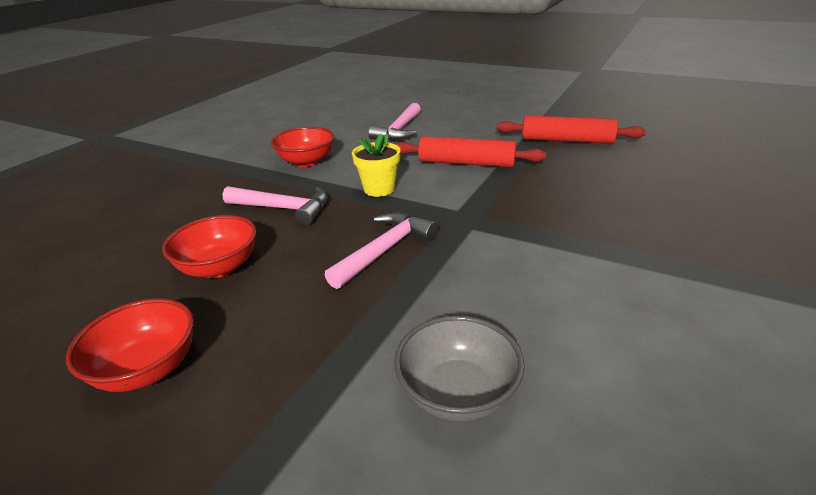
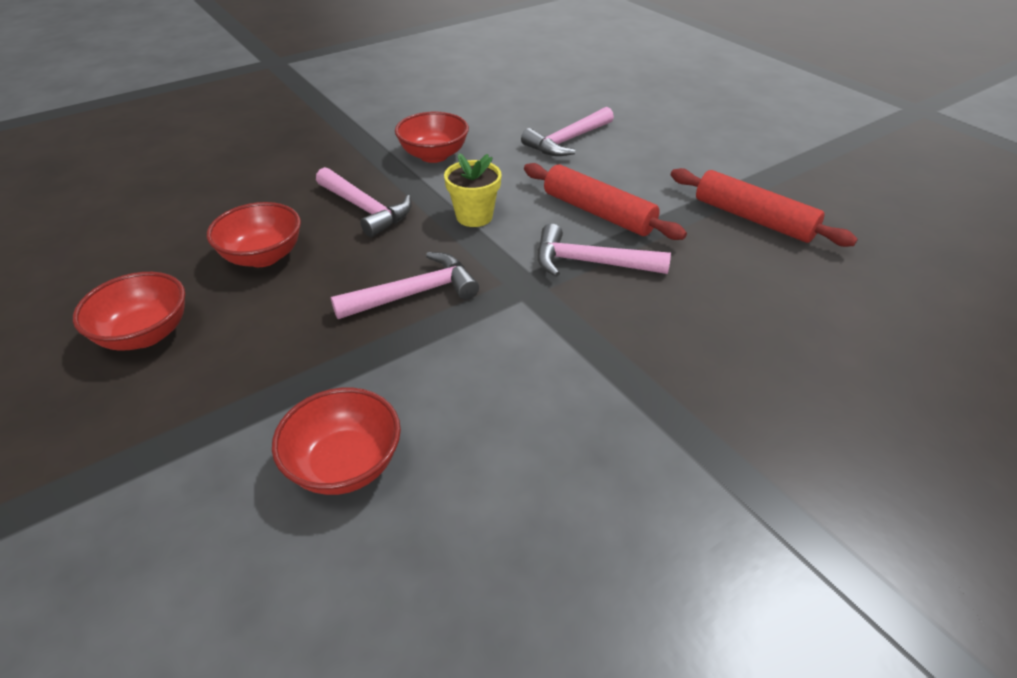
camera: 25 degrees right, 10 degrees up
grey bowl [394,315,525,422] -> red bowl [272,388,401,495]
none -> pink hammer [537,224,671,277]

